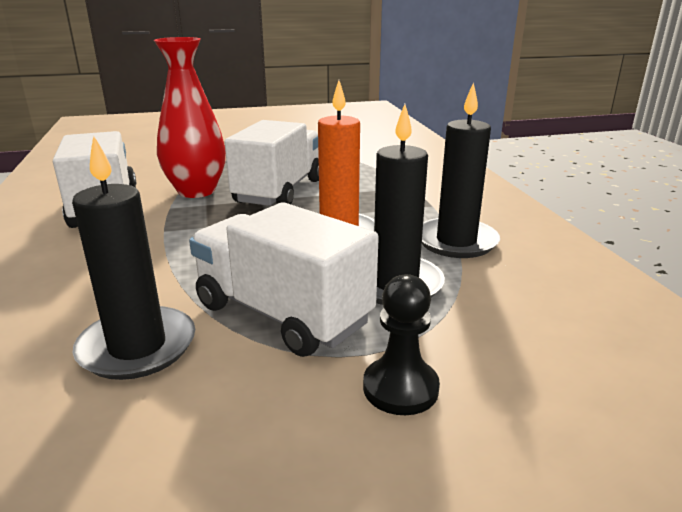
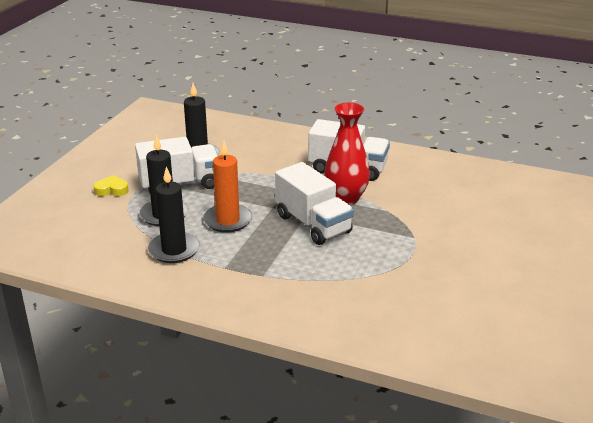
camera: 125 degrees right, 5 degrees up
black pawn [363,274,440,415] -> yellow heart [94,175,129,196]

